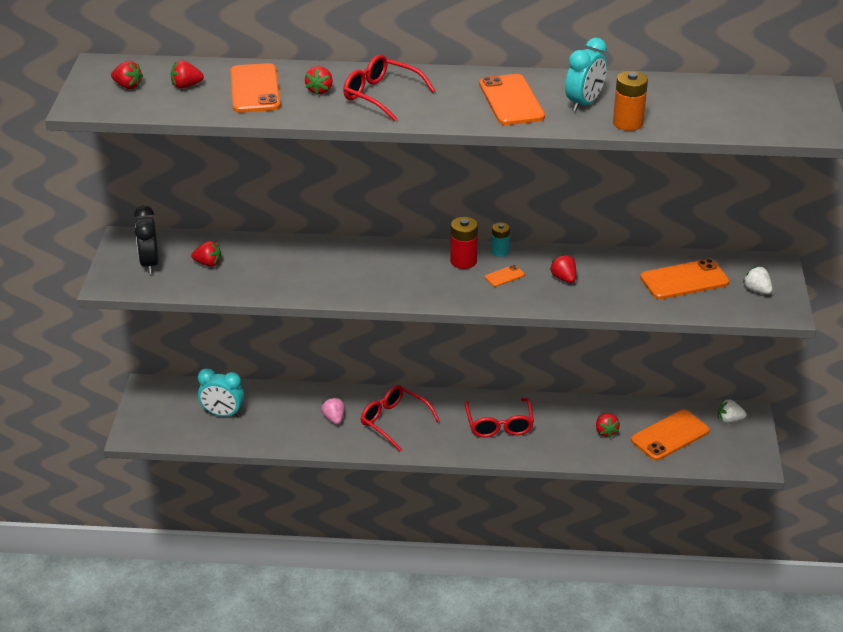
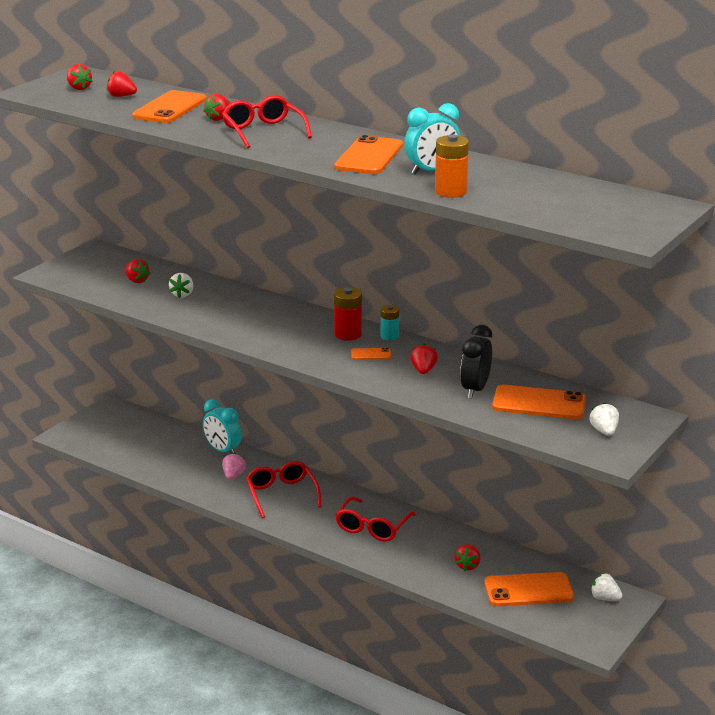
camera: 30 degrees right, 10 degrees down
black clock [134,206,159,274] -> black clock moved to [460,325,492,399]
turquoise clock [198,368,244,417] -> turquoise clock moved to [203,399,242,454]
none -> white strawberry [169,273,193,298]

